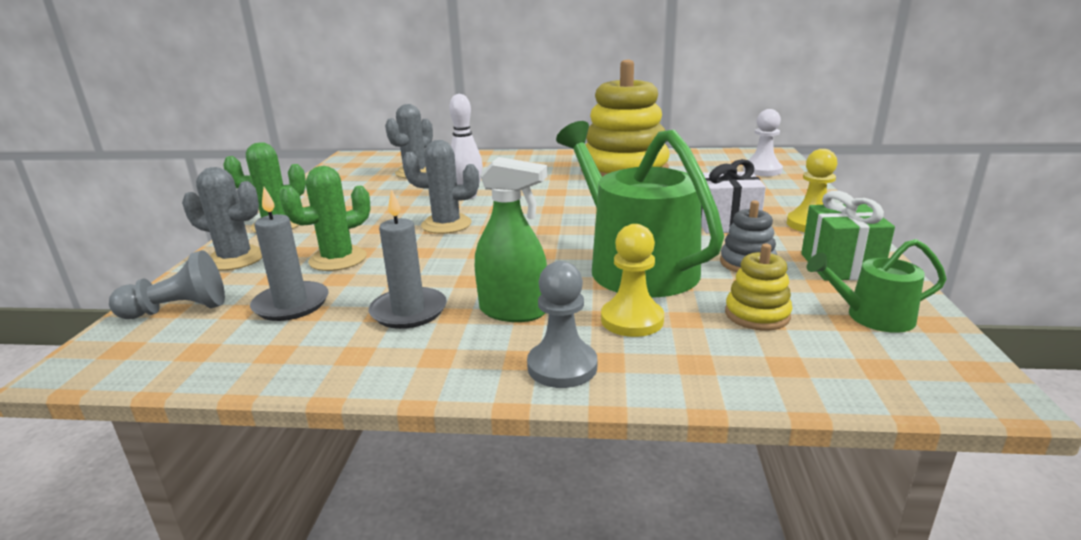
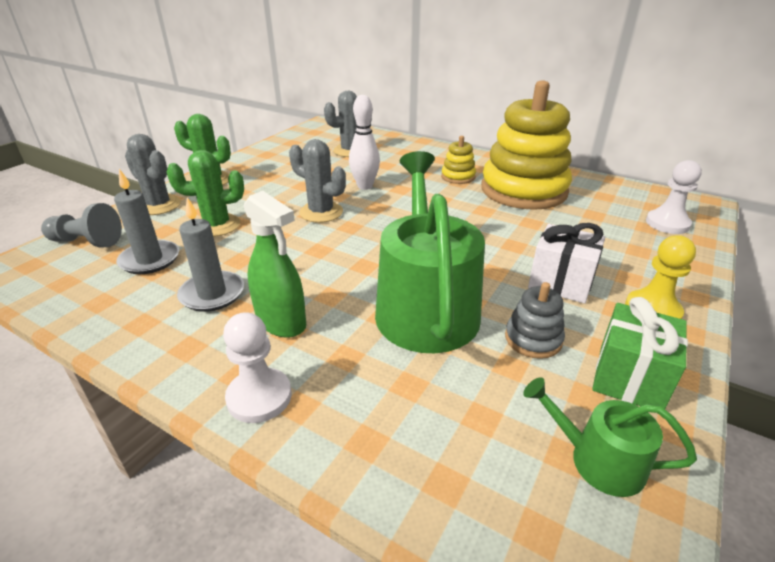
camera: 25 degrees right, 10 degrees up
grey pawn [527,261,597,388] -> white pawn [223,312,292,423]
yellow pawn [601,224,664,337] -> none
yellow stacking toy [725,244,792,330] -> yellow stacking toy moved to [441,136,476,184]

